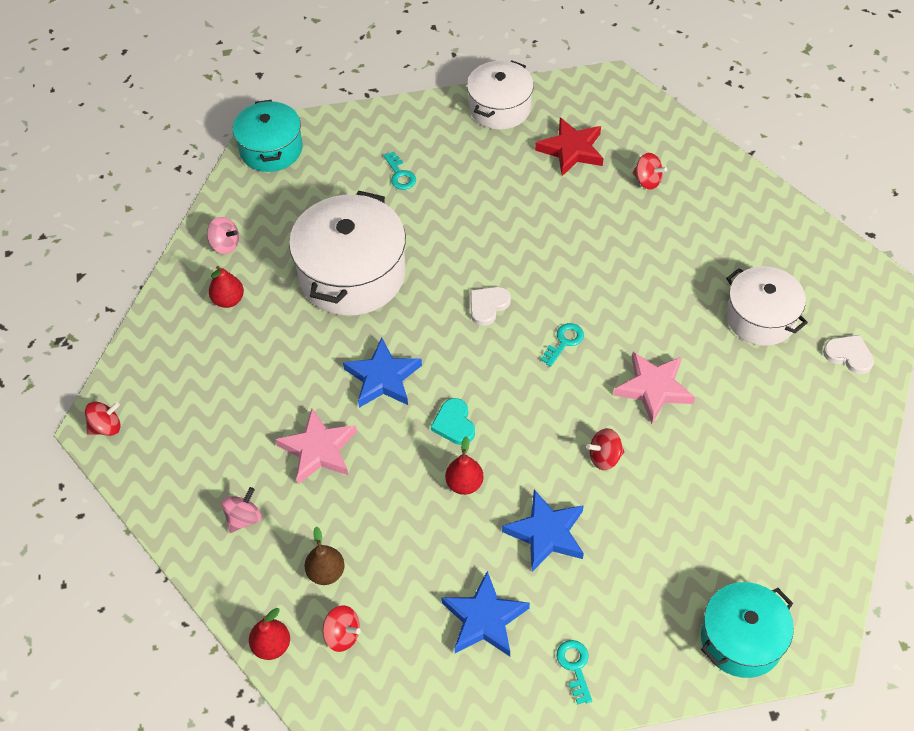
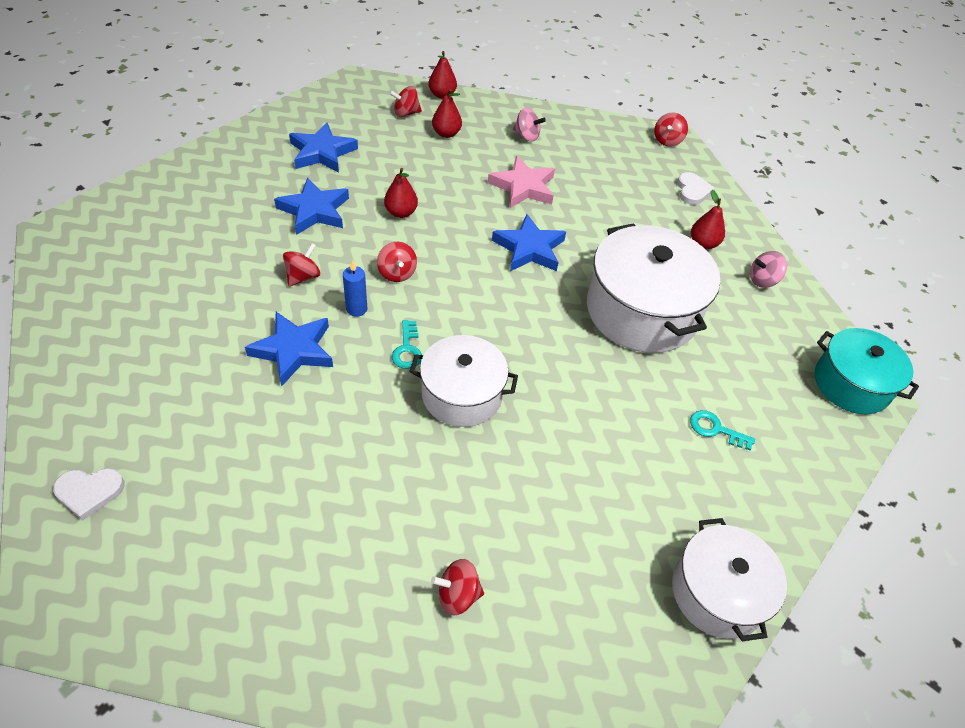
camera: 135 degrees right, 5 degrees down
pink spinning top [221,487,261,533] -> pink spinning top turned 60 degrees counterclockwise [513,108,546,142]
brown pear [304,527,345,585] -> red pear [432,89,462,138]
turquoise heart [431,398,475,445] -> none
white heart [470,287,511,326] -> white heart moved to [677,172,715,205]
red star [535,117,603,176] -> none
turquoise key [557,640,592,705] -> none
pink star [613,352,695,424] -> blue star [245,312,333,386]
turquoise pot [701,582,794,678] -> none
white pot [726,266,808,346] -> white pot moved to [409,335,518,427]
none -> blue candle [343,260,367,317]
none -> red spinning top [377,242,417,282]

